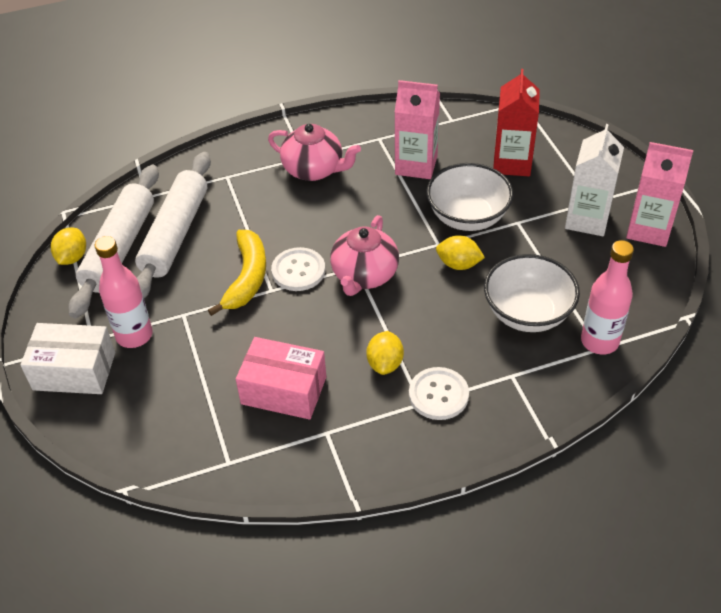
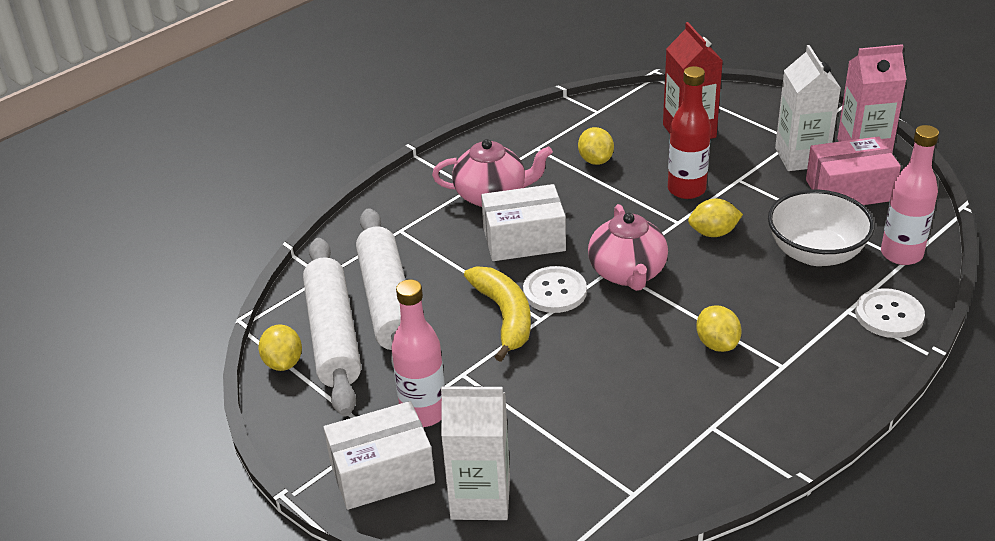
camera: 25 degrees left, 10 degrees down
pink box [236,337,326,420] -> pink box moved to [806,136,901,205]
pink carton [395,80,440,179] -> yellow lemon [578,127,614,165]
white button [409,367,469,420] -> white button moved to [855,288,925,338]
white bowl [426,163,513,231] -> red bottle [668,66,711,199]
none -> white carton [441,386,510,520]
none -> white box [481,184,566,261]

